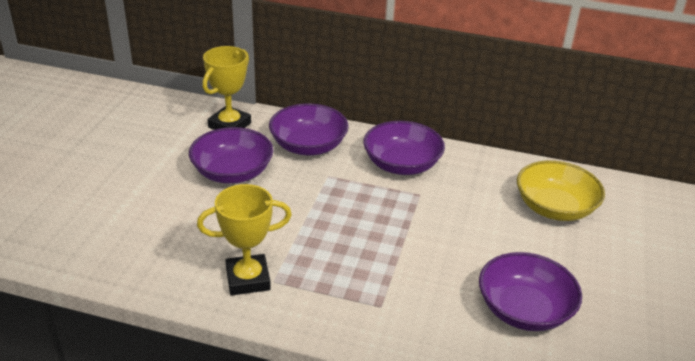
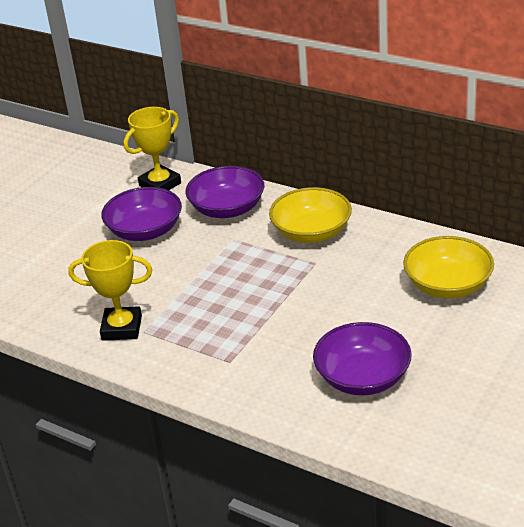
camera: 20 degrees right, 0 degrees up
purple bowl [363,121,445,175] -> yellow bowl [269,187,352,243]

